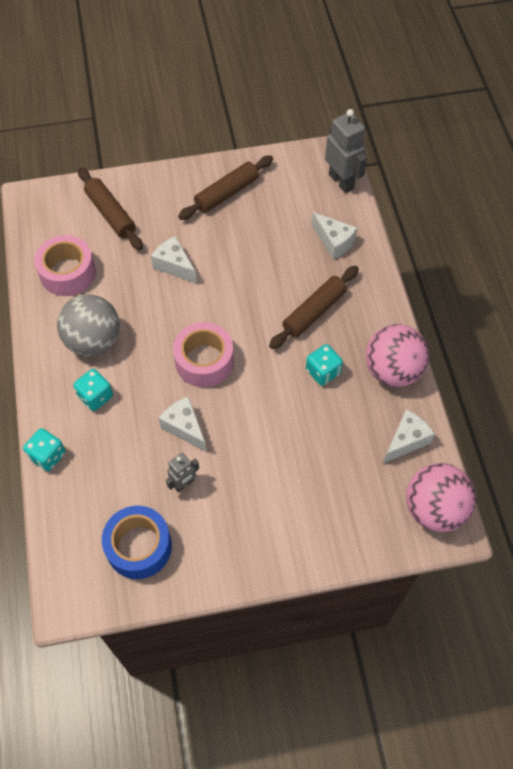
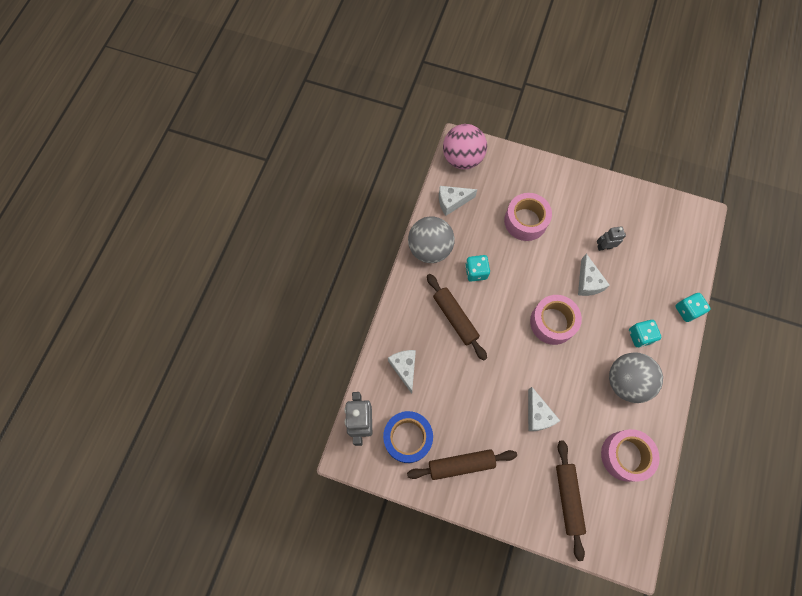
camera: 150 degrees left, 10 degrees up
blue tape [102,506,172,579] -> blue tape moved to [383,411,433,463]
brown rolling pin [269,266,359,349] -> brown rolling pin turned 75 degrees clockwise [427,274,487,361]
pink ball [366,324,429,387] -> grey ball [408,216,455,263]
none -> pink tape [504,193,552,241]

